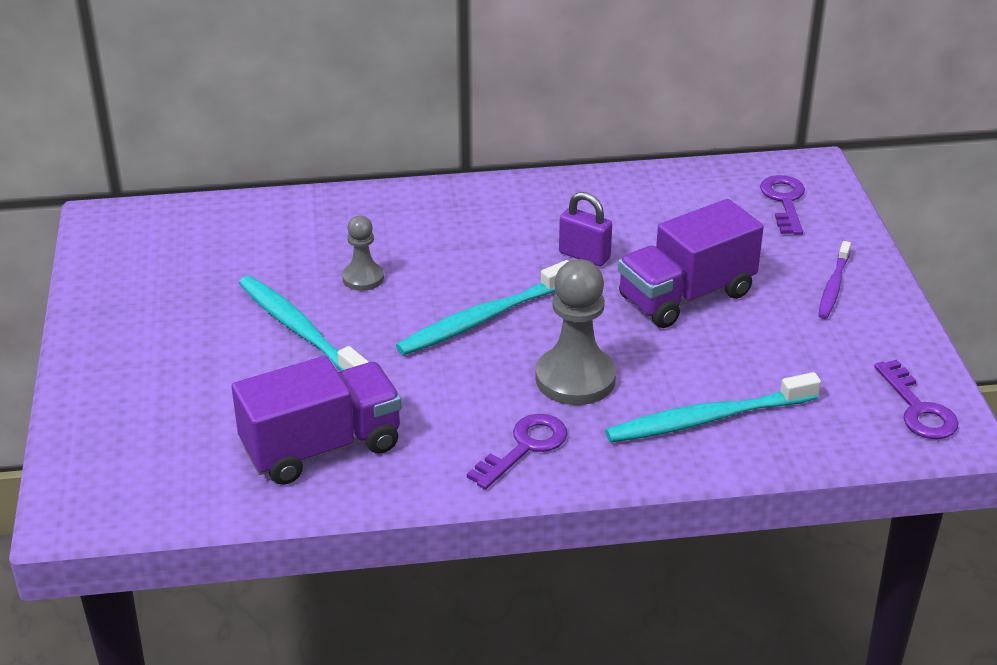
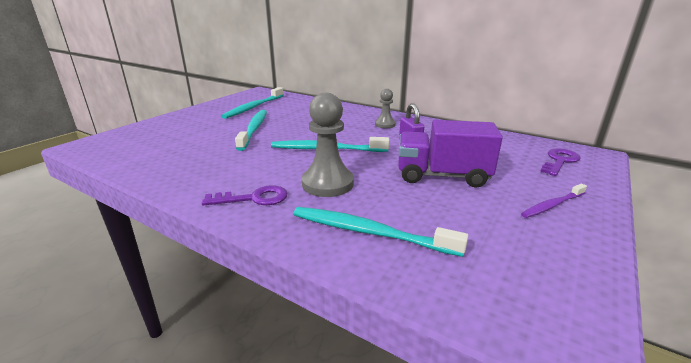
camera: 40 degrees right, 10 degrees down
purple truck [232,356,402,485] -> none
grey pawn [342,216,384,291] -> grey pawn moved to [375,89,396,128]
purple key [874,360,959,439] -> none
none -> turquoise toothbrush [221,87,284,119]

